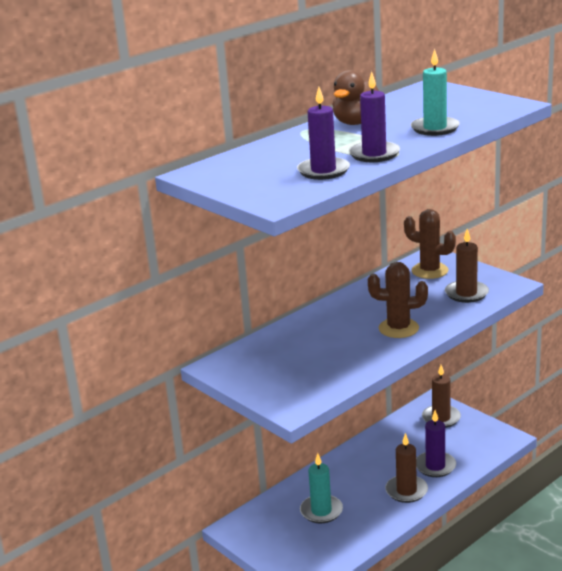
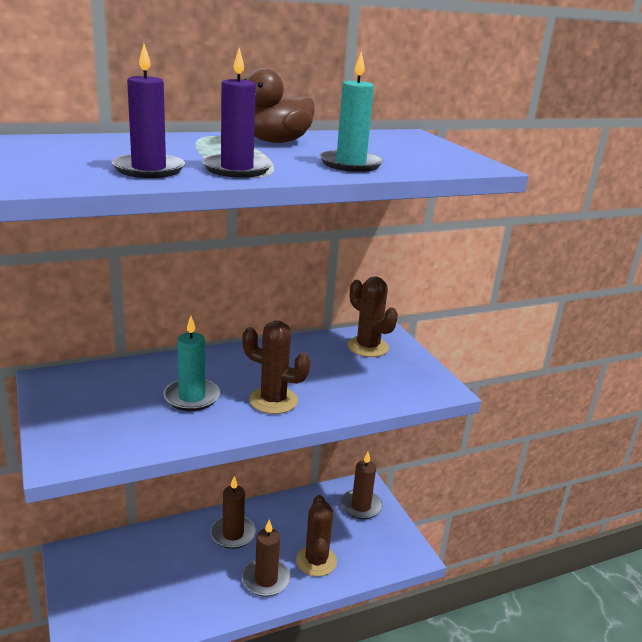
camera: 15 degrees right, 0 degrees up
turquoise candle [300,453,343,523] -> turquoise candle moved to [163,316,220,411]
purple candle [416,410,456,477] -> brown cactus [296,495,337,577]
brown candle [445,229,489,303] -> brown candle moved to [210,476,256,549]

